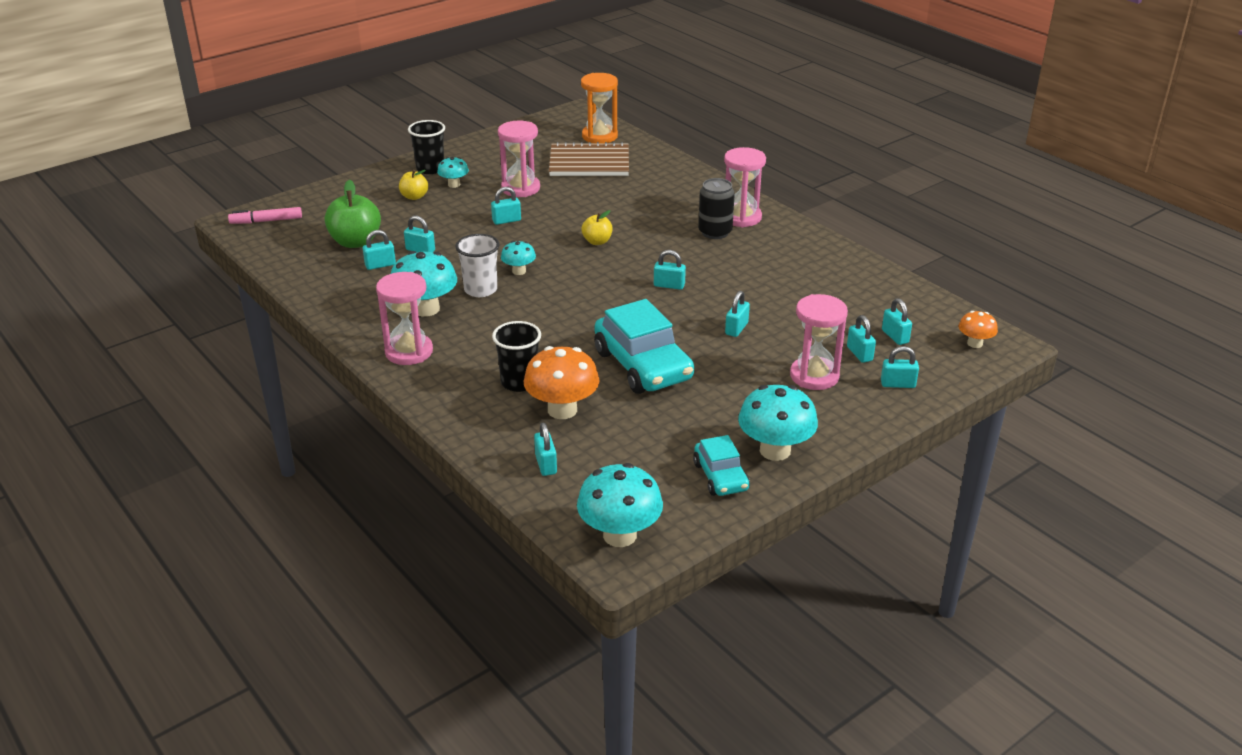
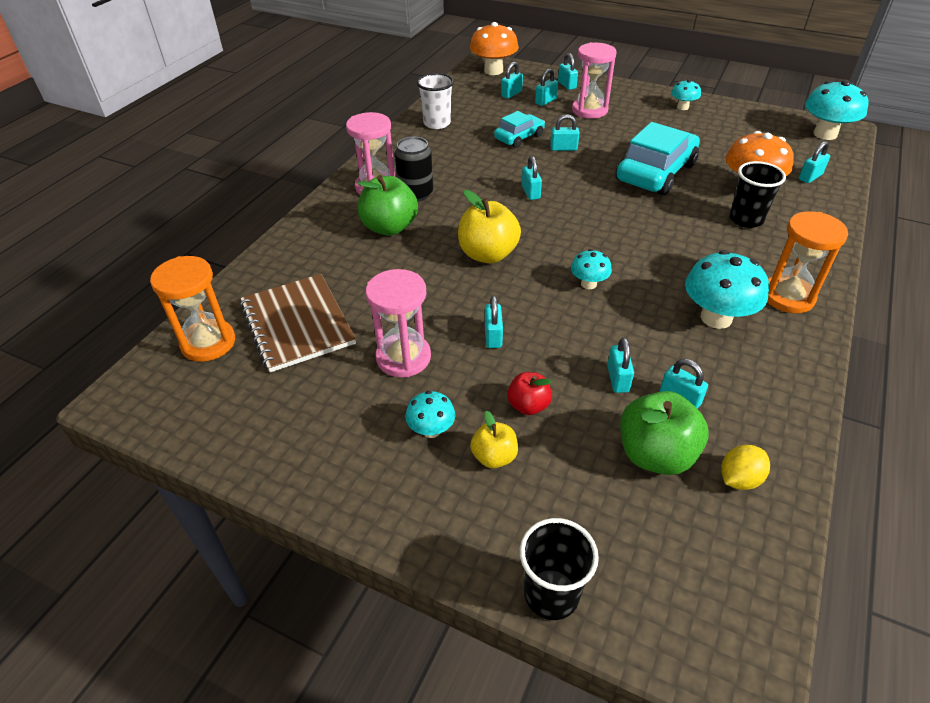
camera: 115 degrees left, 10 degrees up
pink marker [228,207,302,224] -> none
pink hourglass [376,272,433,365] -> orange hourglass [767,211,848,313]
black cup [408,120,445,174] -> black cup moved to [520,518,599,620]
white cup [455,234,499,297] -> white cup moved to [417,73,454,129]
turquoise padlock [491,187,521,225] -> turquoise padlock turned 45 degrees clockwise [485,295,503,348]
yellow apple [582,210,613,245] -> yellow apple [458,190,521,263], size x1.76
turquoise car [693,435,750,496] -> turquoise car moved to [494,111,545,148]
turquoise mushroom [738,385,818,461] -> turquoise mushroom [671,80,701,110], size x0.55
orange mushroom [959,311,998,348] -> orange mushroom [470,22,519,75], size x1.83
none -> green apple [357,175,418,236]
none -> red apple [507,372,552,415]
none -> yellow lemon [721,445,770,490]

